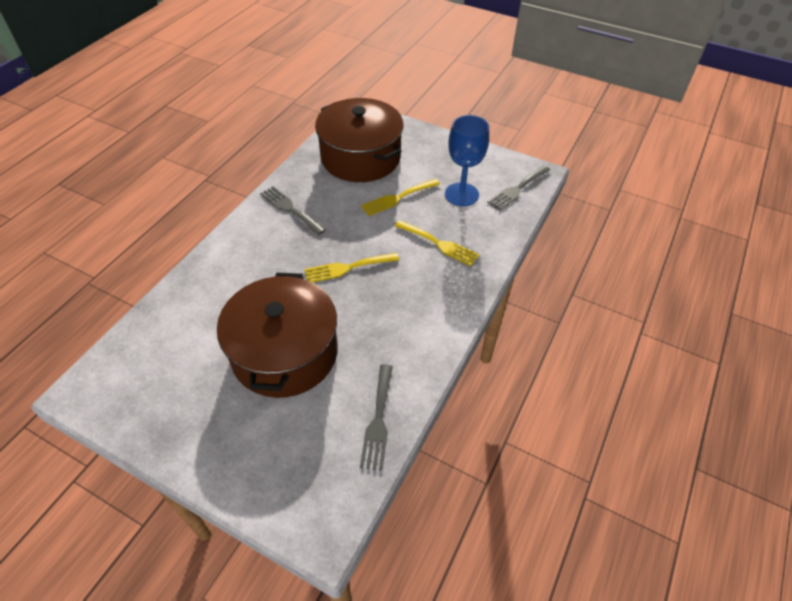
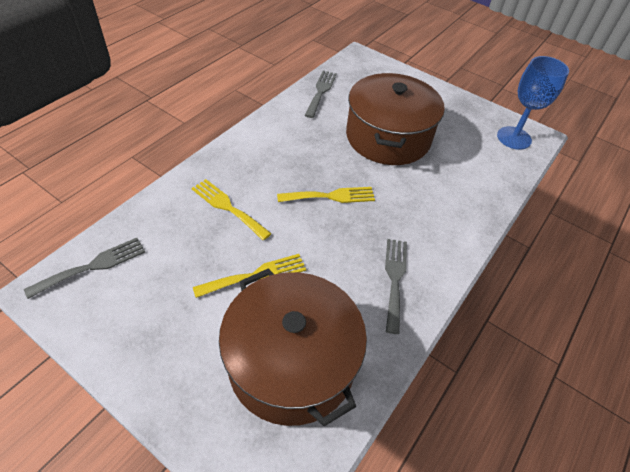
camera: 175 degrees left, 0 degrees up
grey fork [260,186,325,235] -> grey fork turned 135 degrees counterclockwise [385,239,407,334]
blue goblet [445,115,489,207] -> blue goblet moved to [497,56,569,150]

